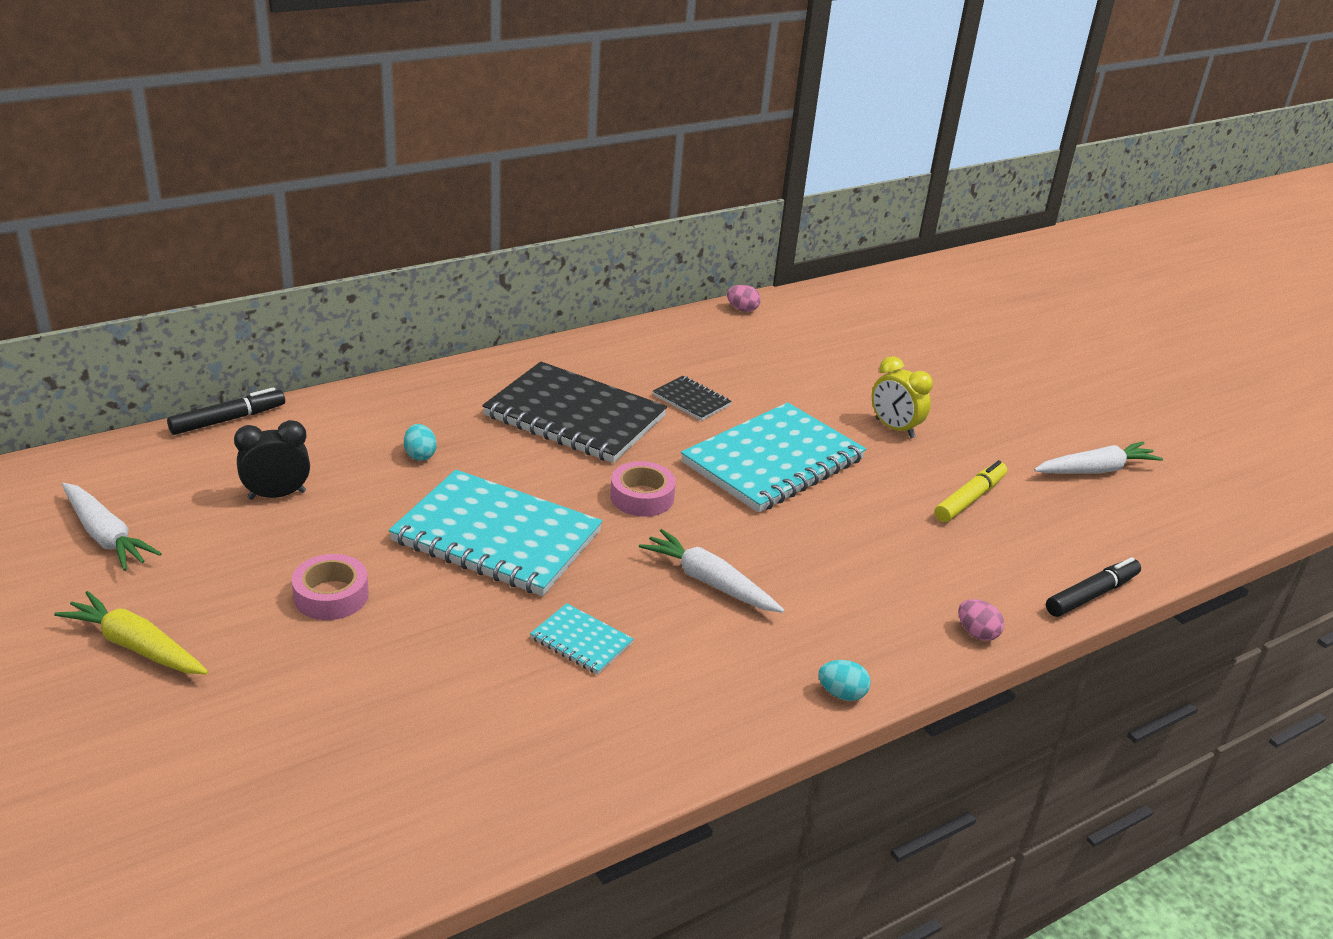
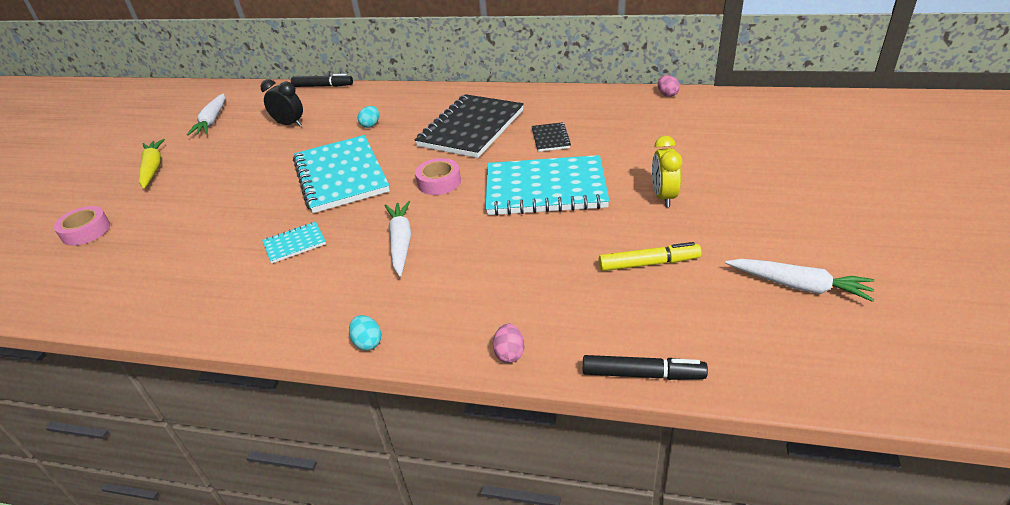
camera: 50 degrees right, 5 degrees up
pink tape [291,554,369,620] -> pink tape moved to [54,206,110,246]
black notebook [482,362,667,463] -> black notebook turned 45 degrees clockwise [415,94,524,158]
turquoise notebook [530,603,634,675] -> turquoise notebook turned 75 degrees clockwise [262,222,326,263]

